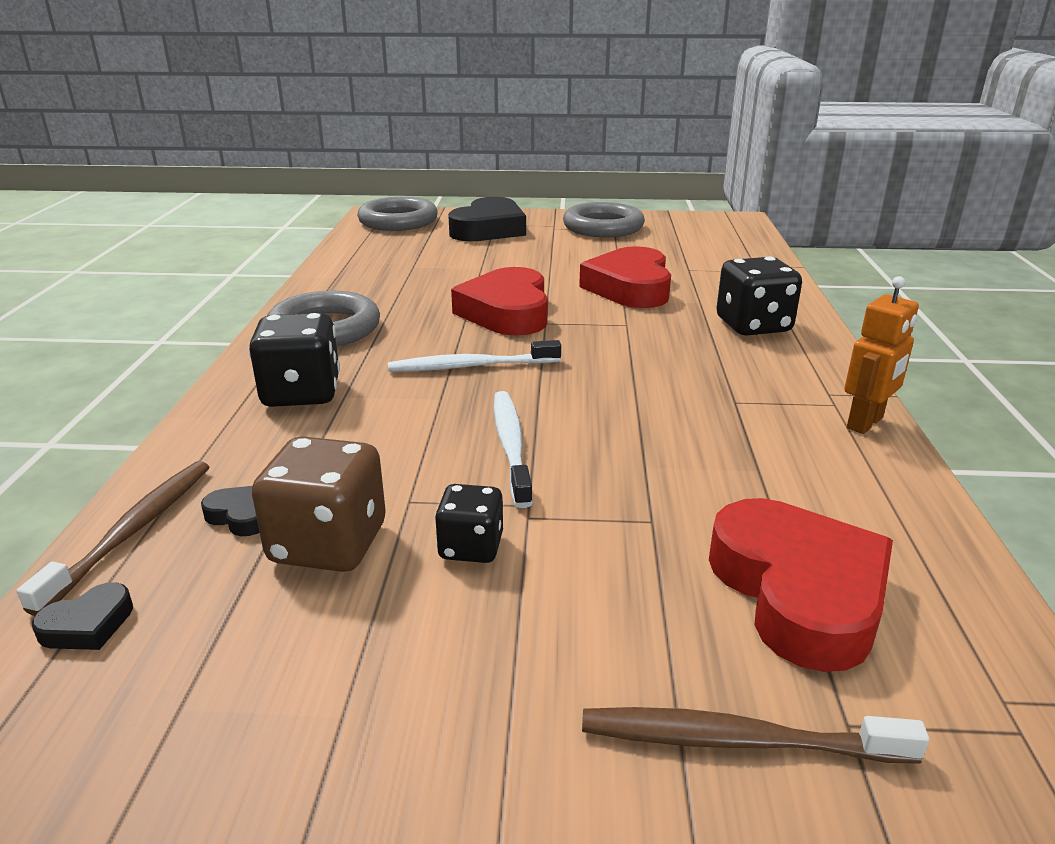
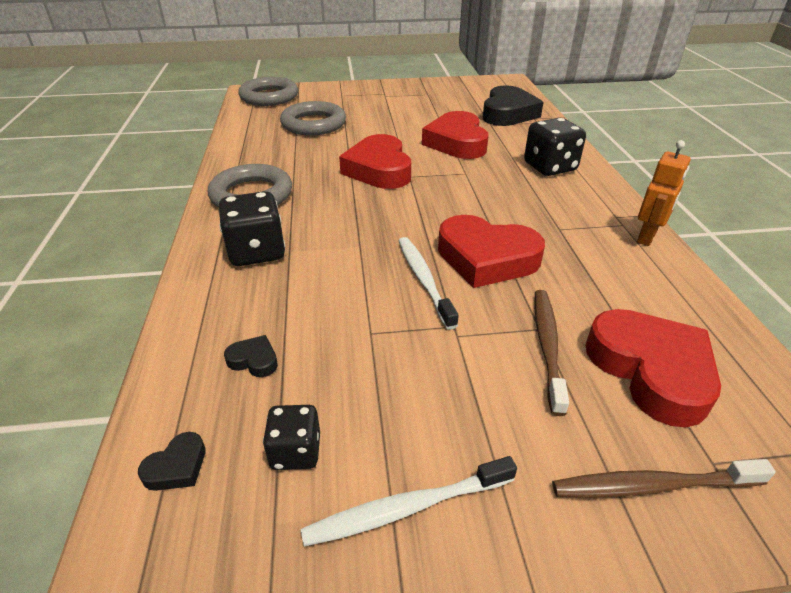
camera: 10 degrees left, 10 degrees up
brown toothbrush [16,461,209,616] -> brown toothbrush moved to [534,290,569,416]
brown dice [252,436,386,572] -> none
white toothbrush [388,340,561,372] -> white toothbrush moved to [300,456,517,547]
black dice [435,484,503,563] -> black dice moved to [263,405,320,470]
black heart [448,197,526,241] -> black heart moved to [483,85,544,126]
grey ring [563,202,645,237] -> grey ring moved to [280,101,346,135]
none -> red heart [438,215,545,288]

